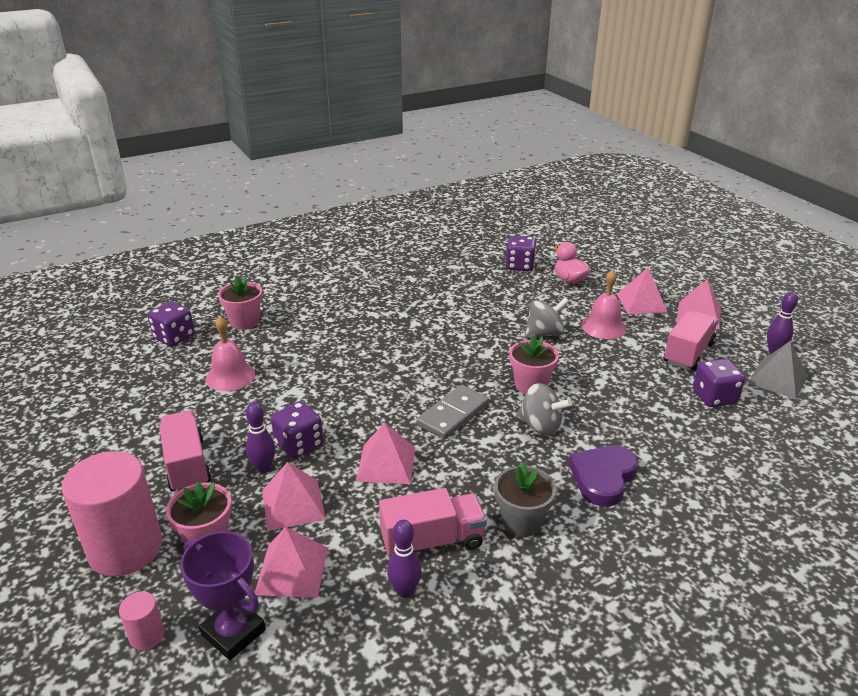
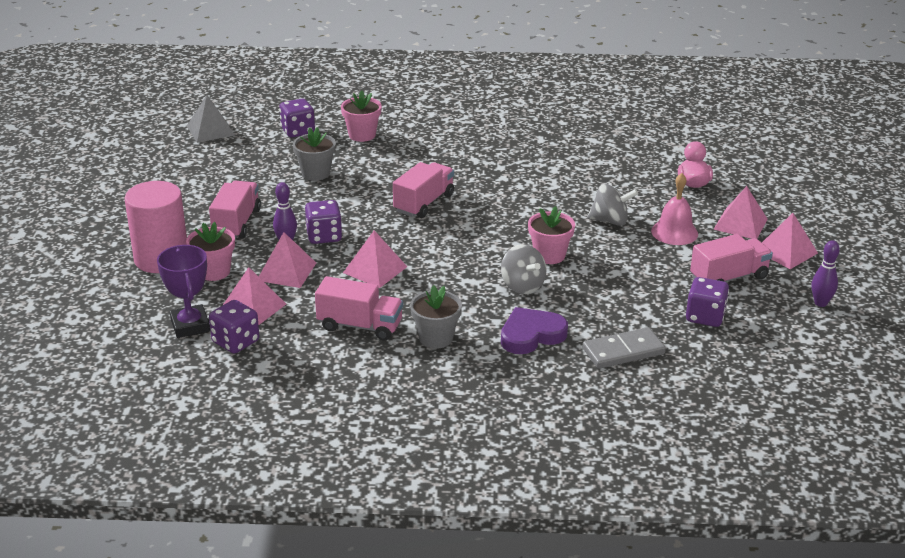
camera: 30 degrees right, 0 degrees up
pink cylinder [119,591,165,650] -> none
pink bell [206,316,255,391] -> grey flower pot [293,127,336,181]
purple bowling pin [387,520,422,598] -> none
grey domino [417,385,489,439] -> grey domino moved to [583,327,666,369]
purple dice [506,236,537,271] -> purple dice moved to [209,300,259,354]
grey pyramid [748,341,808,399] -> grey pyramid moved to [187,95,235,143]
none -> pink truck [393,162,454,218]

